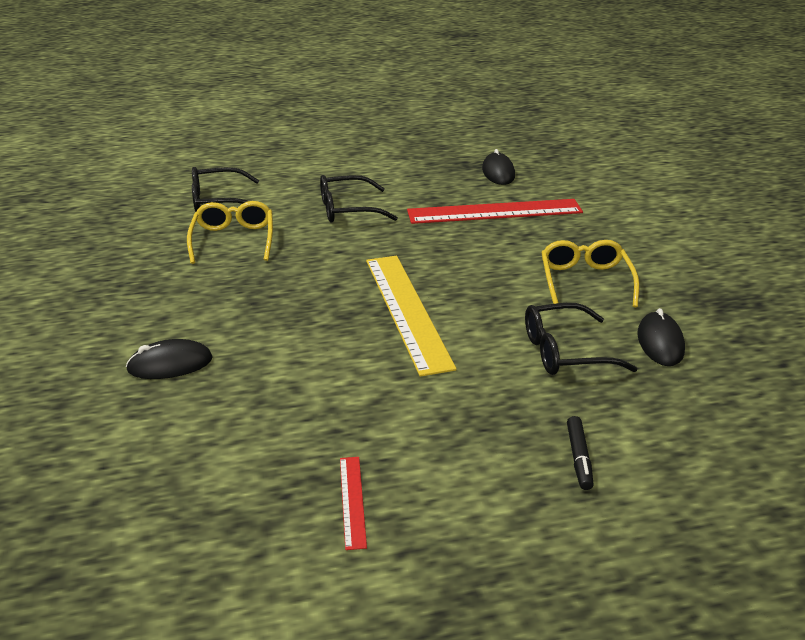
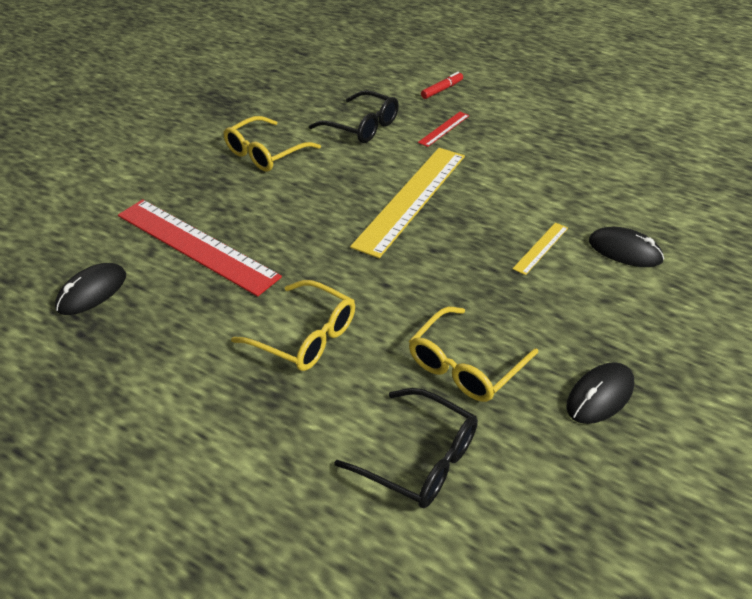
camera: 135 degrees left, 10 degrees up
black glasses [320,175,398,223] -> yellow glasses [231,280,355,371]
red ruler [340,457,367,550] -> red ruler moved to [418,112,470,147]
black marker [567,416,594,490] -> red marker [421,72,463,99]
black mouse [637,308,685,366] -> black mouse moved to [567,362,634,424]
none -> yellow ruler [512,222,568,275]

